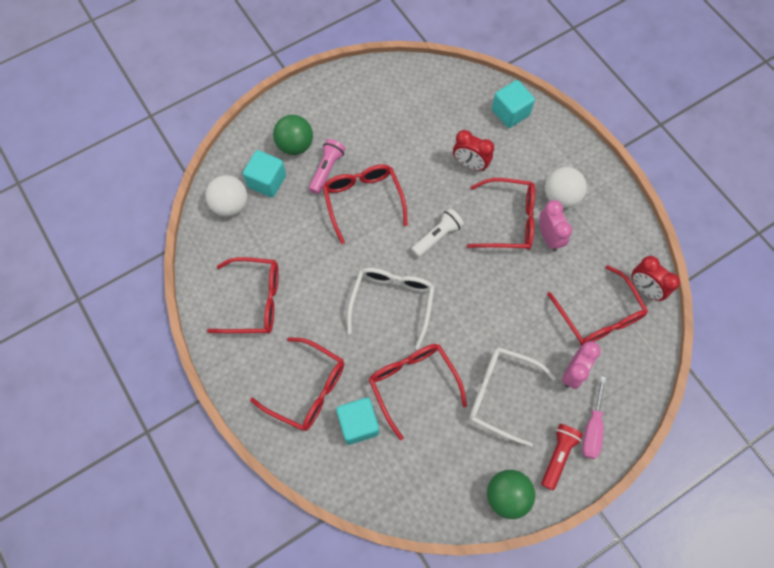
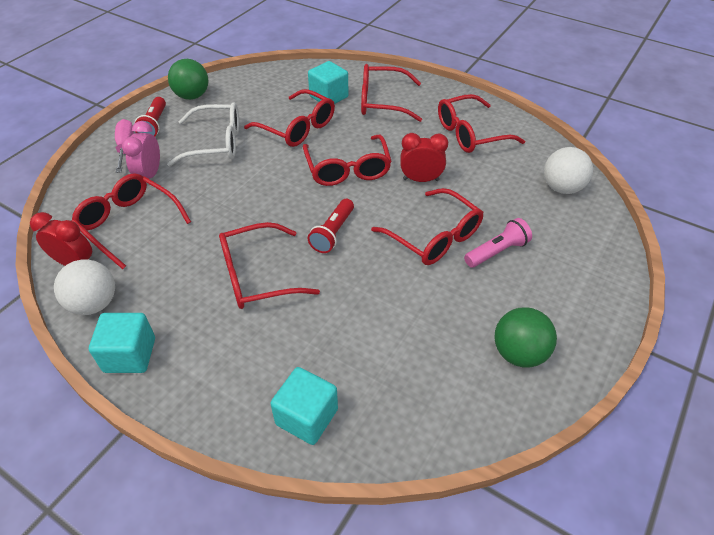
camera: 155 degrees right, 20 degrees down
turquoise cube [243,150,286,197] -> turquoise cube moved to [89,313,155,373]
green ball [273,115,313,155] -> green ball moved to [494,307,557,368]
pink flashlight [309,139,346,194] -> pink flashlight turned 120 degrees counterclockwise [464,218,532,268]
white glasses [347,268,434,350] -> red glasses [303,135,392,186]
white flashlight [411,208,464,257] -> red flashlight [308,199,354,253]
red clock [453,130,494,171] -> red clock moved to [400,133,448,182]
pink clock [539,200,572,252] -> none
white ball [545,167,587,208] -> white ball moved to [54,260,115,315]

